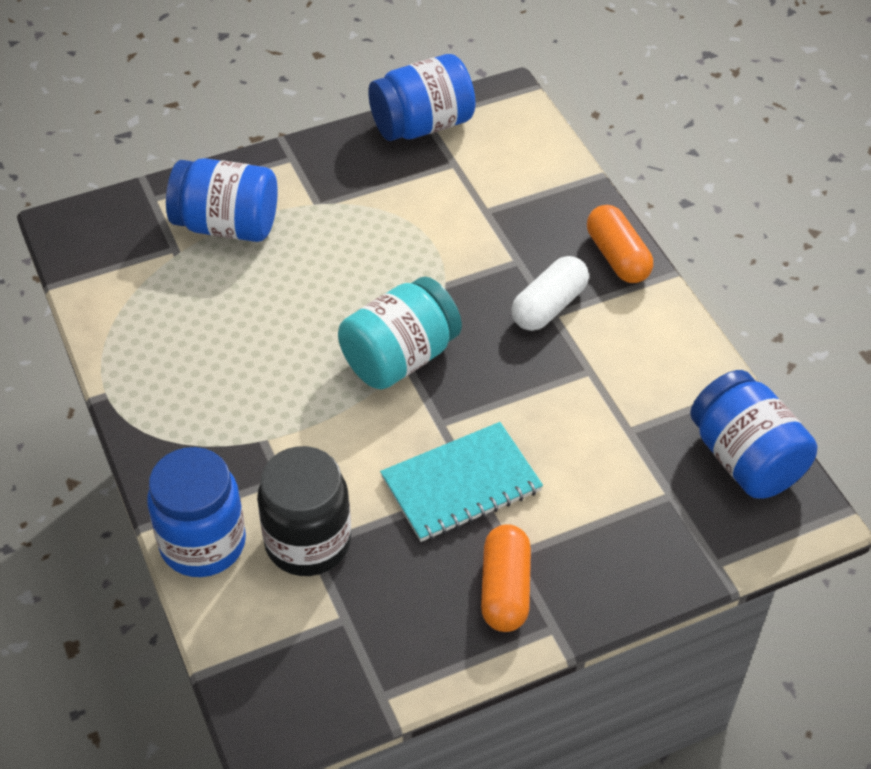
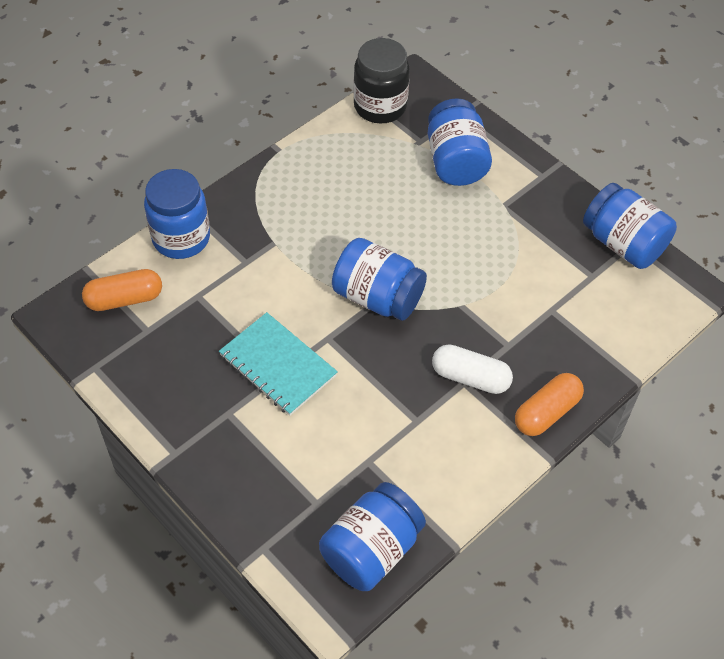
camera: 70 degrees right, 5 degrees up
black jar [257,446,351,576] -> black jar moved to [353,38,410,124]
turquoise jar [338,277,462,390] -> blue jar [332,238,427,321]
orange capsule [481,524,531,632] -> orange capsule moved to [82,269,162,311]

